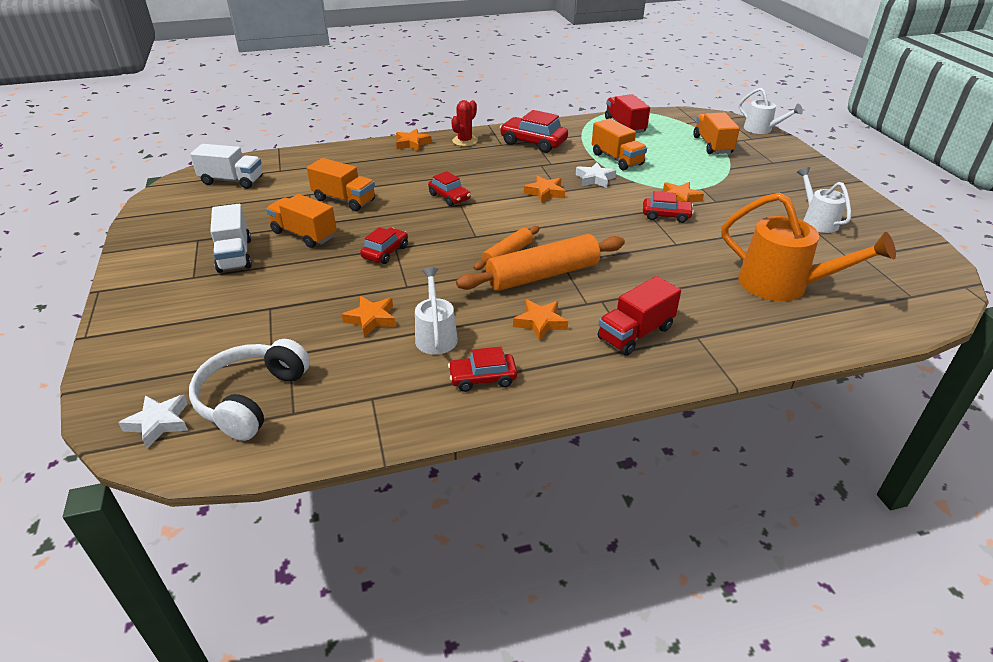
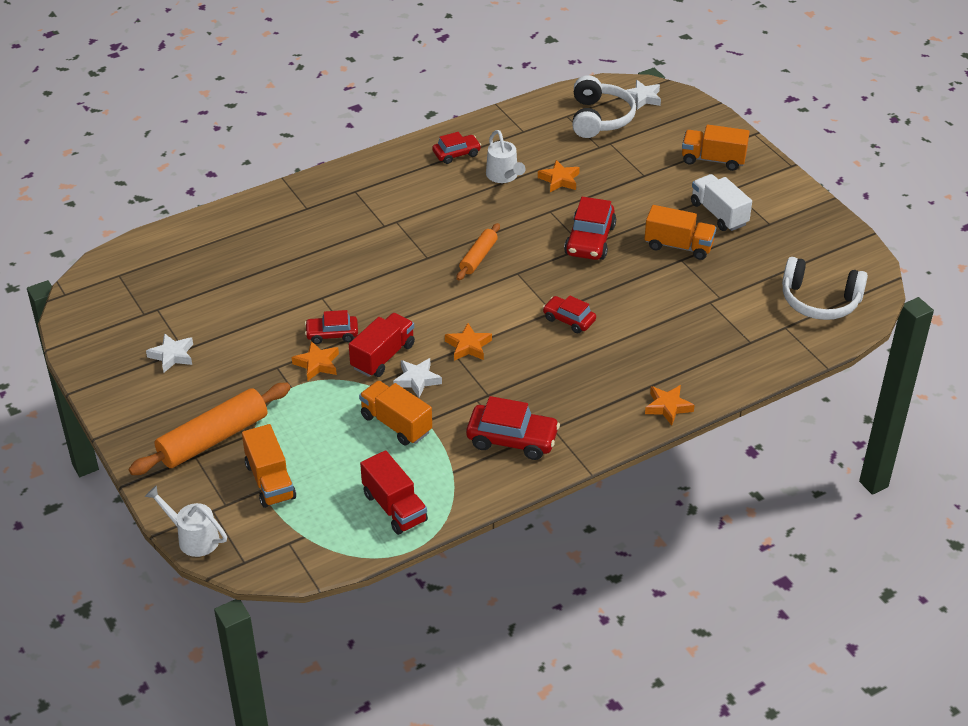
camera: 165 degrees right, 5 degrees up
white truck [190,144,262,189] -> white headphones [782,257,868,320]
orange truck [307,158,375,211] -> orange truck moved to [682,125,749,171]
red car [360,227,408,264] -> red car [564,197,616,260], size x1.59
red cactus [451,100,478,146] -> none
orange rolling pin [456,234,625,291] -> orange rolling pin moved to [129,383,291,475]
orange star [513,300,568,341] -> none
red truck [598,276,681,356] -> red truck moved to [349,313,415,377]
orange watering can [721,192,896,301] -> none
white watering can [797,167,851,233] -> white star [146,333,193,373]

